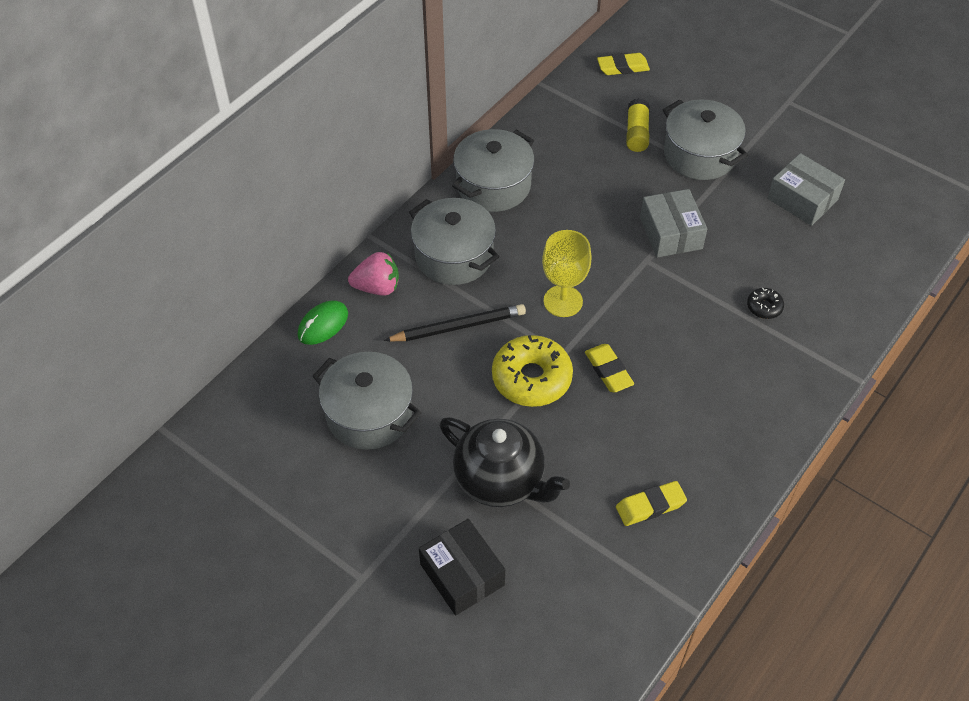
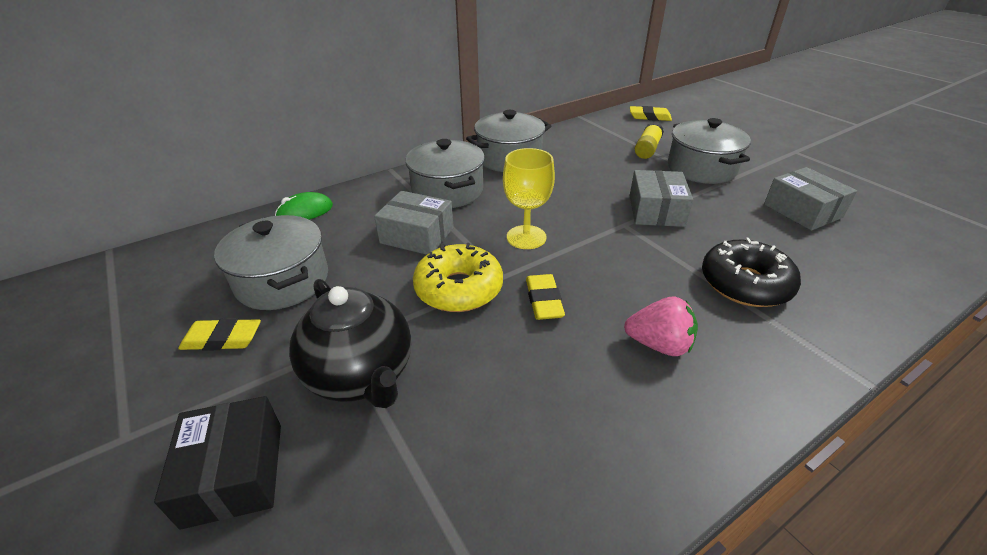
camera: 20 degrees right, 15 degrees down
pink strawberry [348,252,399,296] -> pink strawberry moved to [624,296,698,356]
black pencil [384,304,526,341] -> grey box [374,191,454,255]
yellow eraser [616,481,687,526] -> yellow eraser moved to [178,318,261,351]
black donut [747,288,784,319] -> black donut [702,238,801,307], size x2.12

